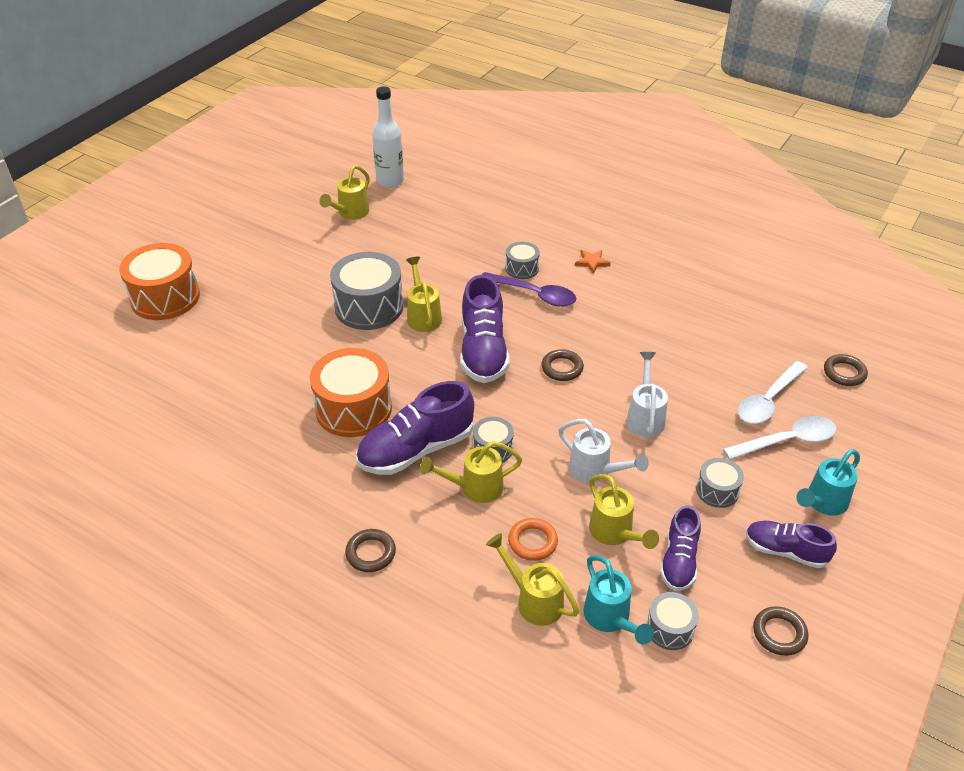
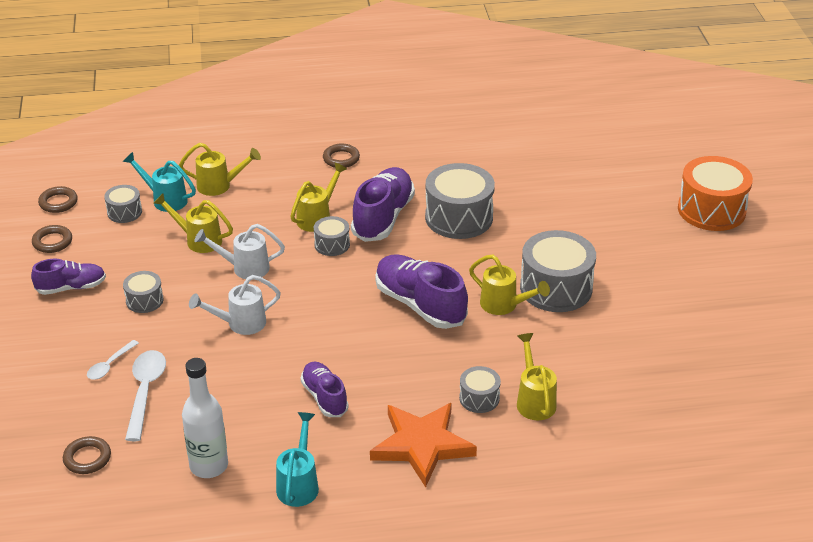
camera: 140 degrees right, 5 degrees down
orange drum [310,348,392,437] -> grey drum [425,163,495,239]
yellow watering can [319,165,370,220] -> yellow watering can moved to [517,333,557,420]
white bottle [372,86,404,188] -> white bottle moved to [182,358,228,478]
purple spoon [482,272,577,307] -> none
orange ring [508,518,558,561] -> none
brown ring [541,349,584,381] -> brown ring moved to [38,186,78,213]
orange star [575,250,611,274] -> orange star [370,403,477,487], size x2.39
white watering can [626,352,668,437] -> white watering can turned 105 degrees clockwise [189,275,281,335]
purple shoe [660,505,701,591] -> purple shoe moved to [301,362,349,417]
white spoon [723,416,837,460] -> white spoon [87,340,139,380], size x0.58
turquoise watering can [796,449,860,516] -> turquoise watering can moved to [276,412,319,507]

